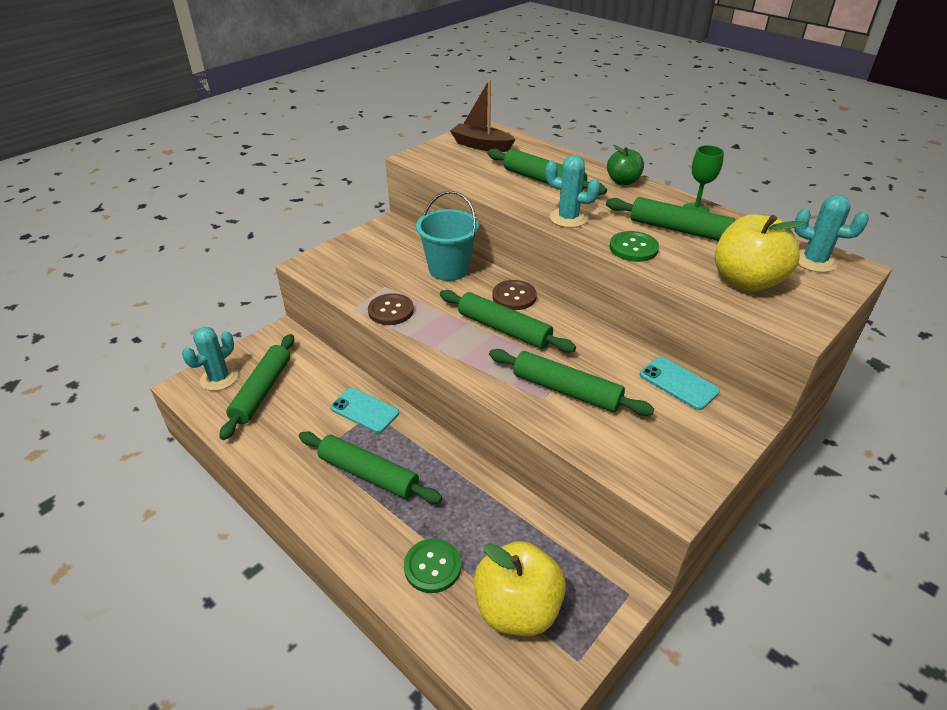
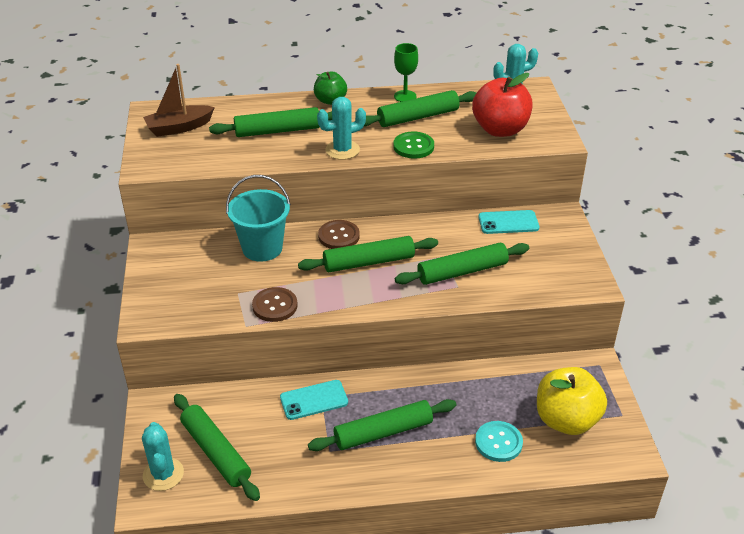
camera: 50 degrees left, 0 degrees up
green button [404,538,461,593] -> turquoise button [475,421,523,462]
yellow apple [715,214,805,292] -> red apple [472,73,532,137]

